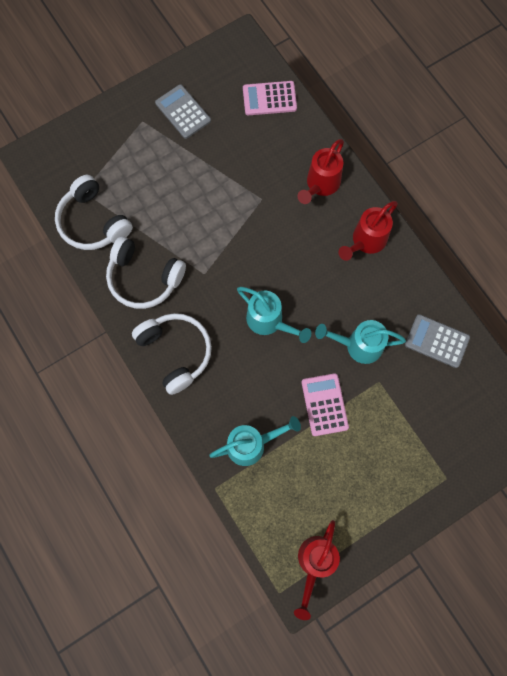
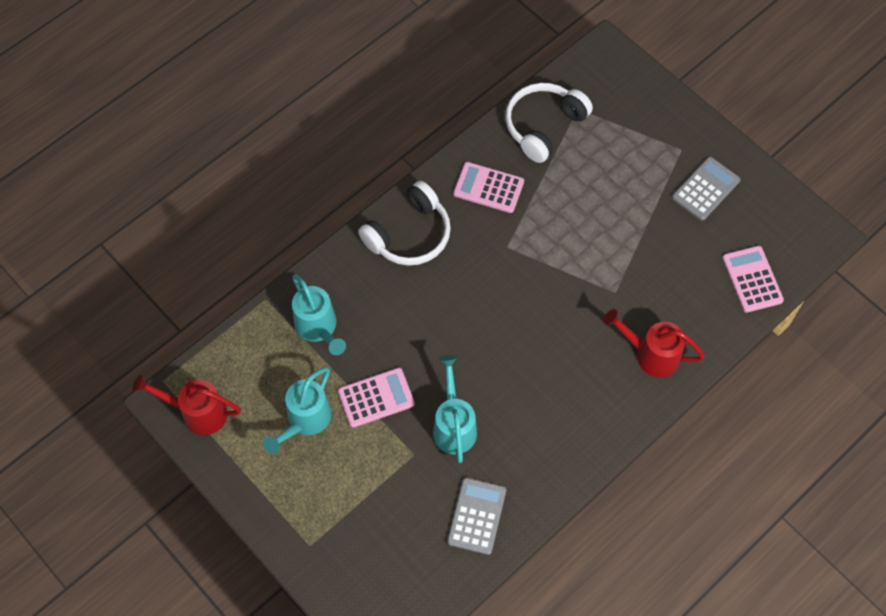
camera: 80 degrees right, 10 degrees down
white headphones [106,236,186,309] -> pink calculator [453,162,524,213]
turquoise watering can [237,287,311,343] -> turquoise watering can moved to [263,367,332,454]
red watering can [338,201,398,261] -> none

